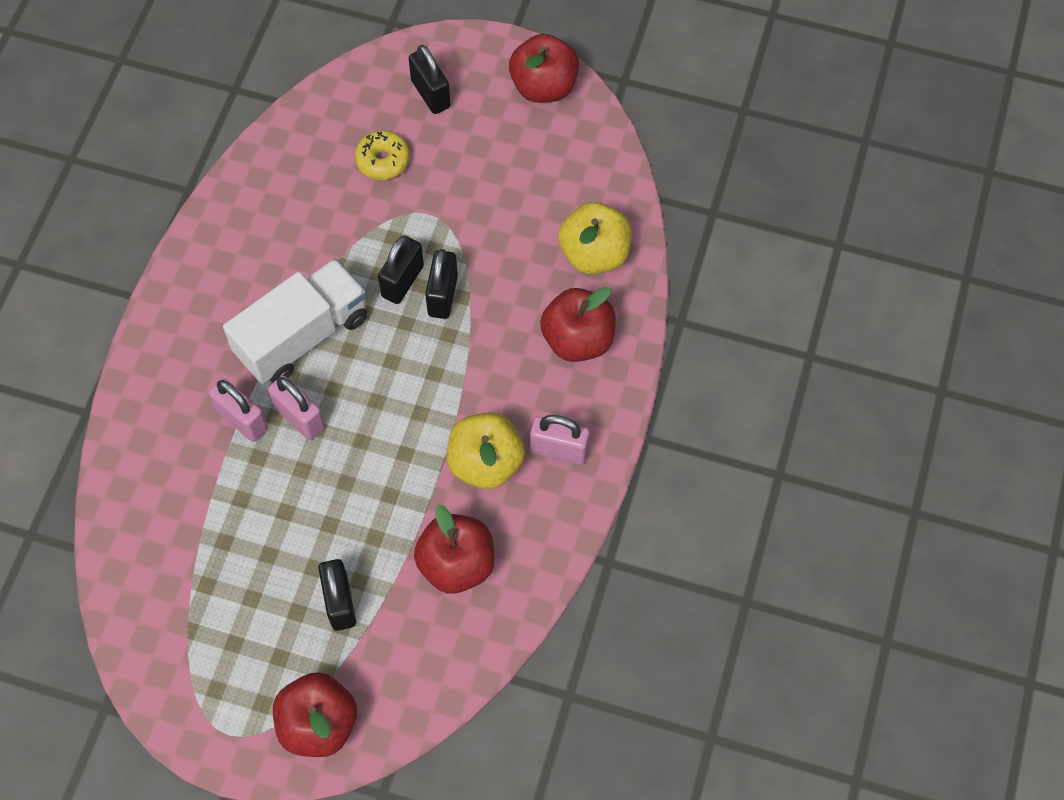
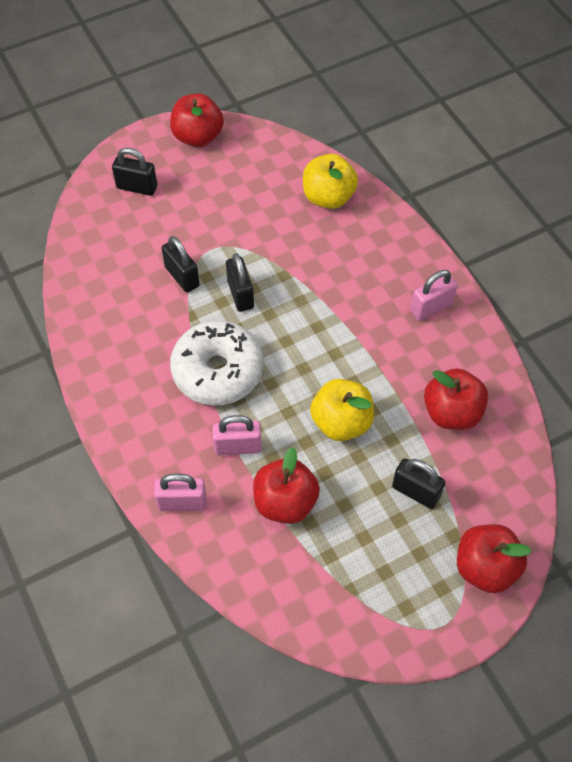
camera: 45 degrees left, 5 degrees down
white truck [223,259,367,384] -> white donut [170,320,264,406]
pink padlock [268,376,325,440] -> pink padlock moved to [154,473,207,511]
yellow donut [355,130,410,180] -> none
black padlock [425,249,458,319] -> black padlock moved to [161,236,200,293]
yellow apple [447,412,525,489] -> yellow apple moved to [310,379,374,441]
red apple [540,287,616,362] -> red apple moved to [253,447,320,524]

